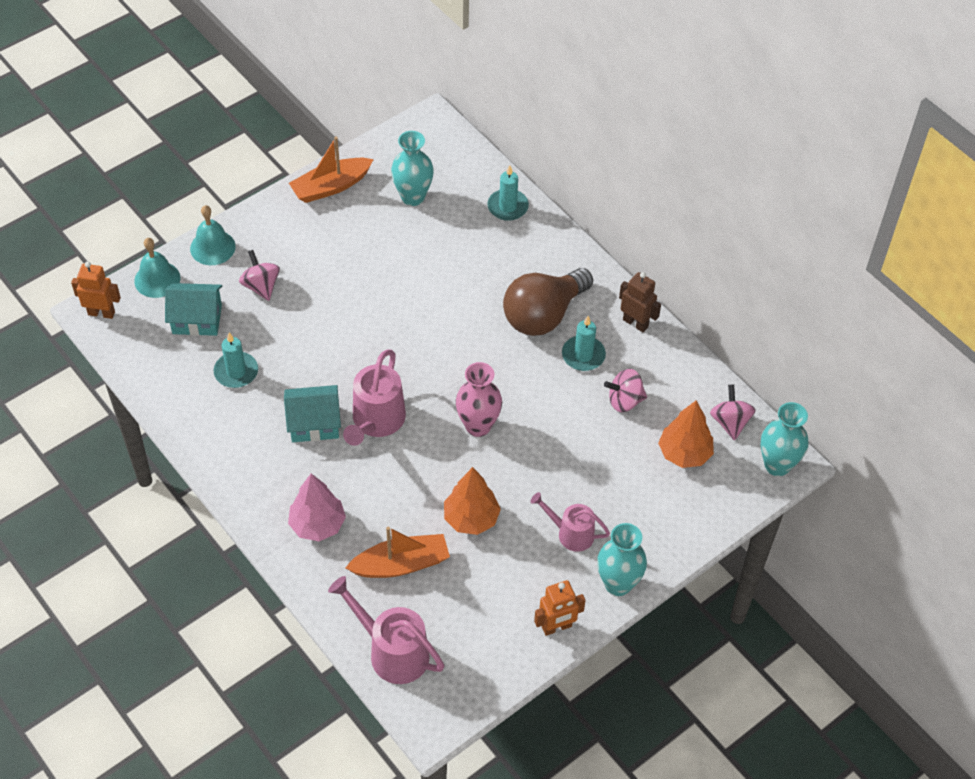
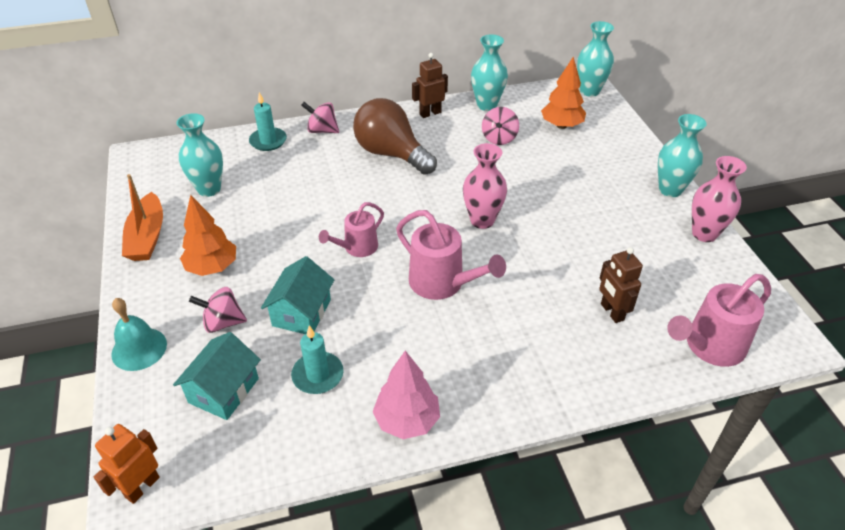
camera: 65 degrees left, 10 degrees down
turquoise bell [134,238,180,298] -> none
turquoise house [284,385,341,442] -> turquoise house moved to [261,256,334,334]
pink tree [288,473,346,541] -> pink tree moved to [373,351,440,439]
orange boat [345,526,450,578] -> brown robot [599,247,643,323]
orange tree [444,467,501,535] -> orange tree moved to [180,195,236,276]
brown light bulb [503,268,593,336] -> brown light bulb turned 150 degrees clockwise [353,98,437,175]
pink watering can [530,492,610,552] -> pink watering can moved to [319,202,384,257]
orange robot [534,580,586,636] -> pink vase [692,156,747,242]
turquoise candle [562,316,606,371] -> none
pink spinning top [710,385,756,441] -> pink spinning top moved to [301,102,339,133]
none -> turquoise vase [471,34,508,111]

